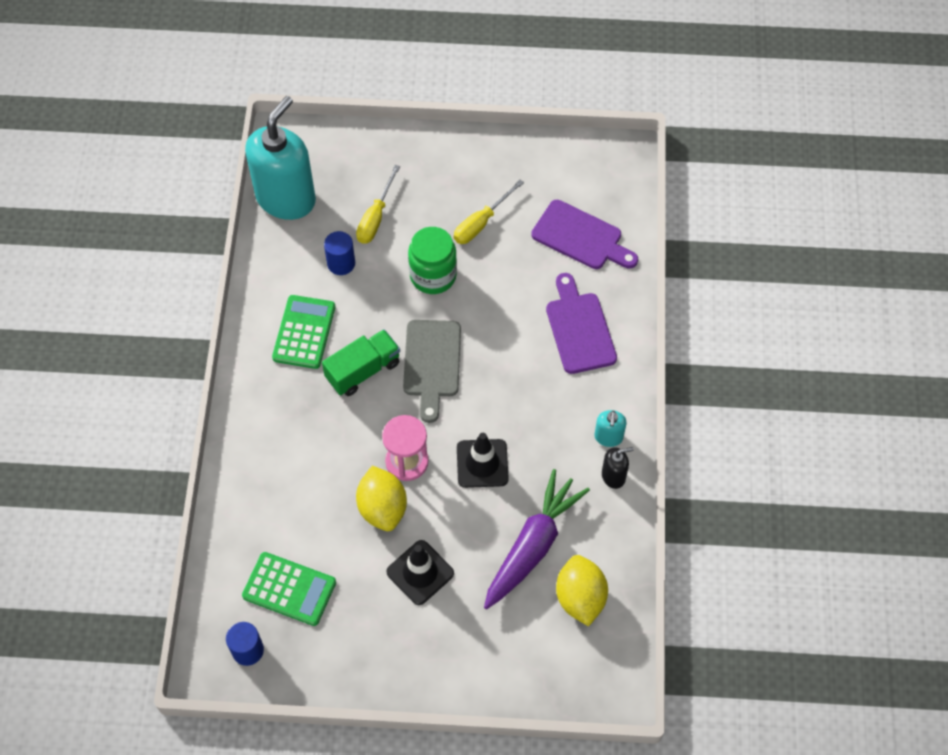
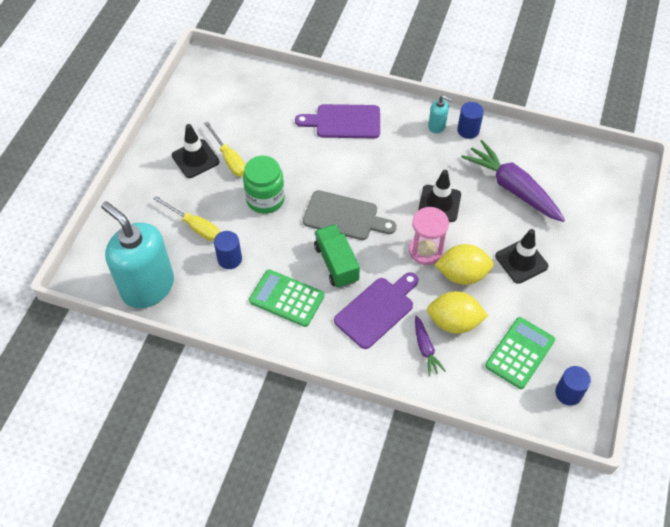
camera: 75 degrees left, 5 degrees down
purple cutting board [531,200,638,269] -> purple cutting board moved to [334,272,419,349]
yellow lemon [556,555,608,626] -> yellow lemon moved to [427,291,488,334]
black soap dispenser [602,447,634,489] -> blue cylinder [457,102,484,139]
none -> black traffic cone [172,124,219,178]
none -> purple carrot [415,315,446,376]

